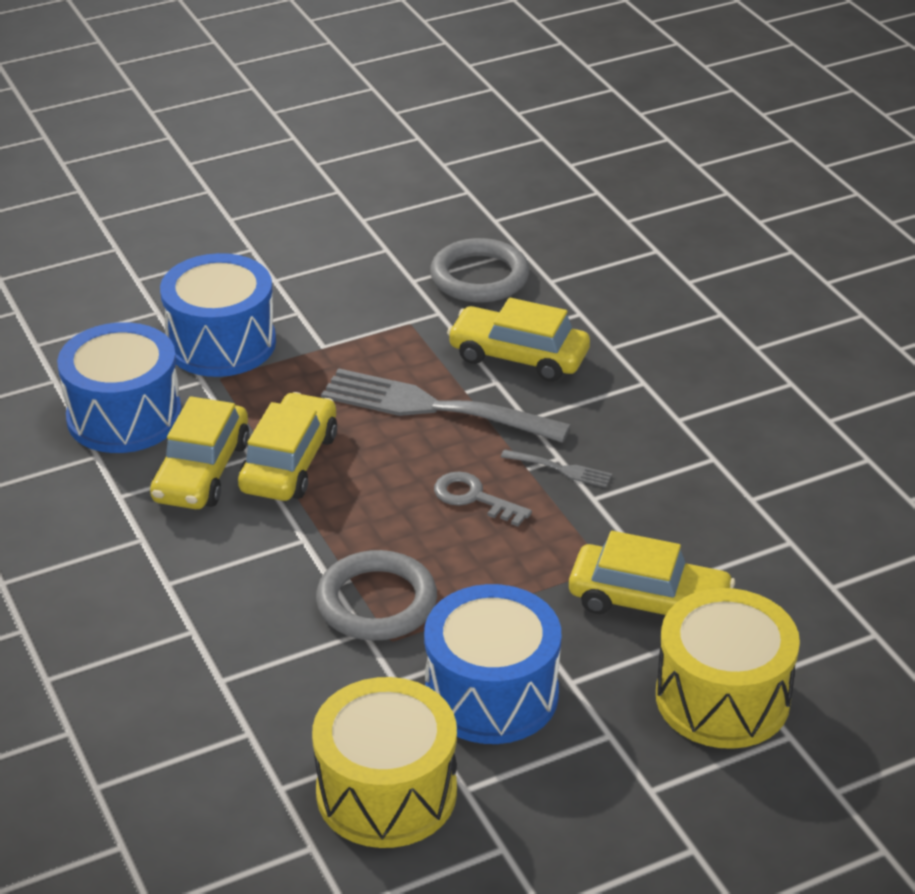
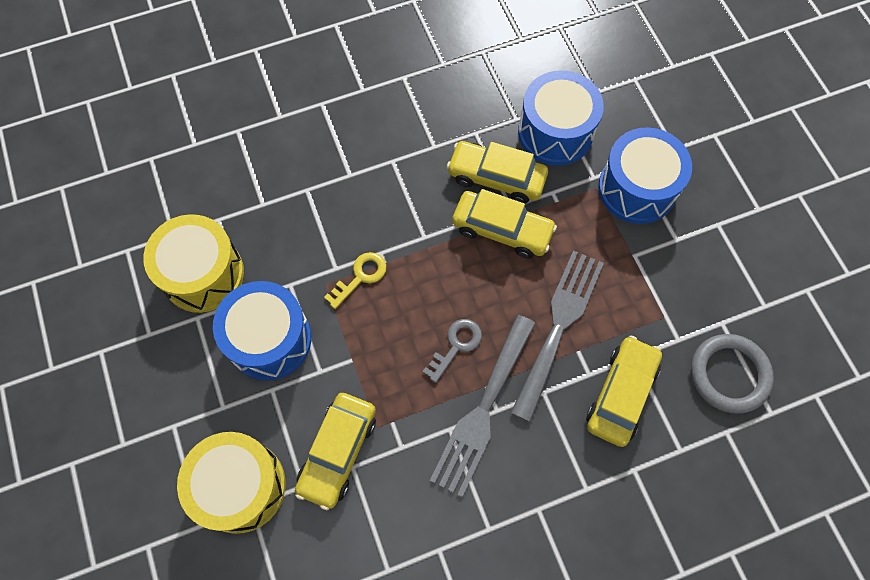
camera: 95 degrees right, 30 degrees up
grey ring [316,550,437,640] -> yellow key [324,252,386,309]
grey fork [501,449,612,488] -> grey fork [430,315,536,497], size x2.32

